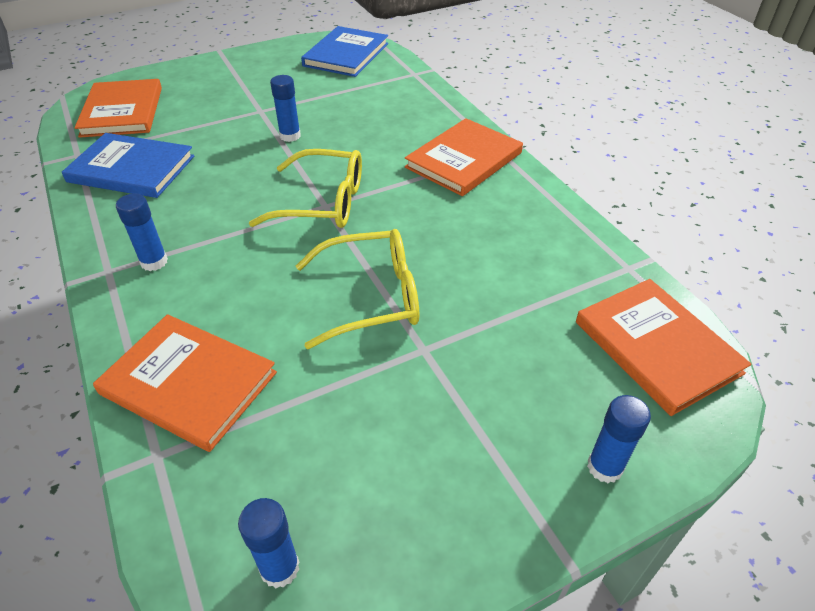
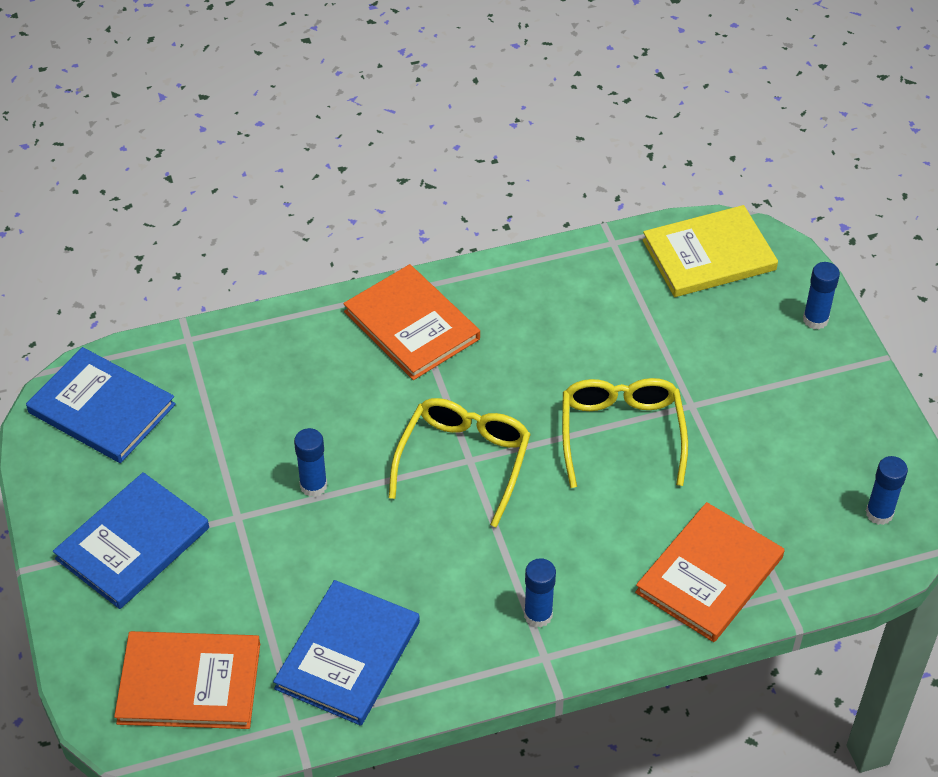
camera: 80 degrees left, 5 degrees up
orange book [576,279,751,416] -> yellow book [642,205,778,297]
none -> blue book [53,472,209,609]

